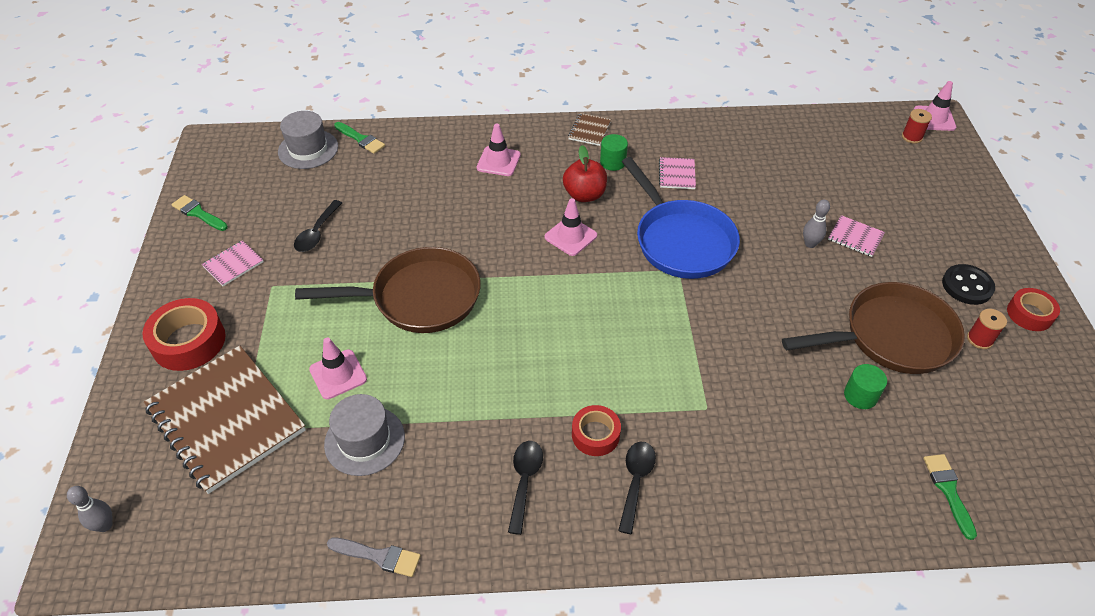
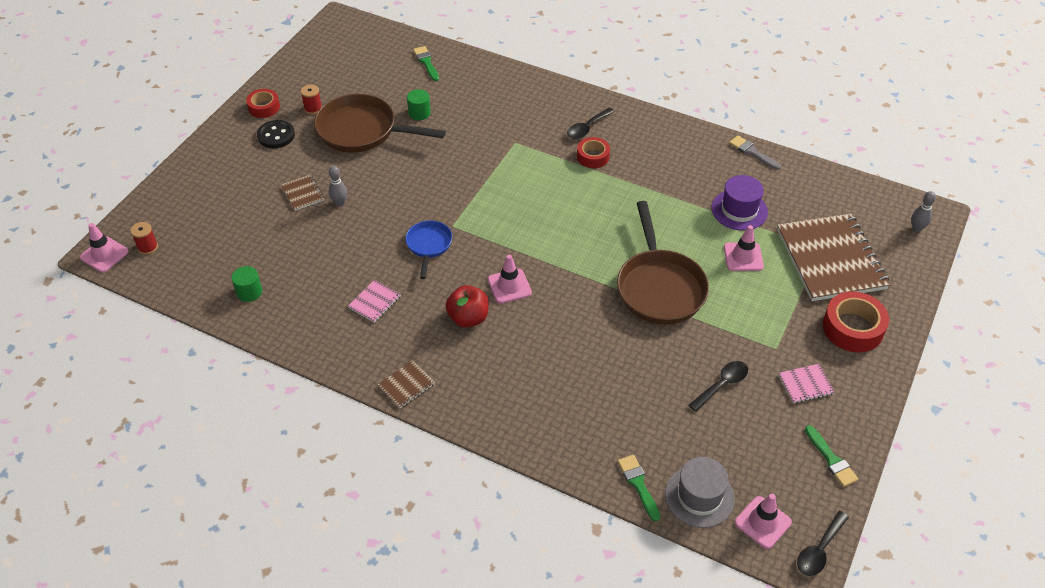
camera: 150 degrees left, 0 degrees up
brown pan [295,247,481,333] -> brown pan turned 120 degrees counterclockwise [617,201,709,325]
grey hat [324,394,405,476] -> purple hat [711,175,768,231]
pink traffic cone [477,124,521,176] -> pink traffic cone moved to [735,494,792,549]
black spoon [508,441,543,535] -> black spoon moved to [797,511,849,576]
green cylinder [600,134,628,171] -> green cylinder moved to [231,266,262,302]
blue pan [622,157,740,279] -> blue pan [405,220,452,279], size x0.54
pink notebook [828,215,885,257] -> brown notebook [281,175,324,211]
green brush [923,454,977,540] -> green brush turned 135 degrees clockwise [413,46,439,81]

